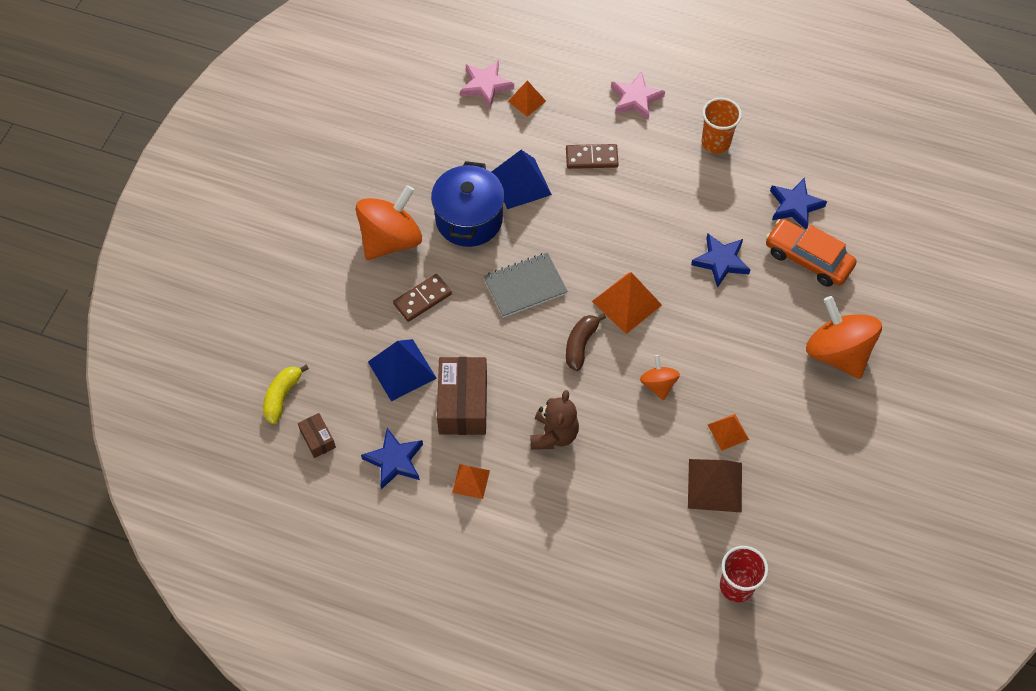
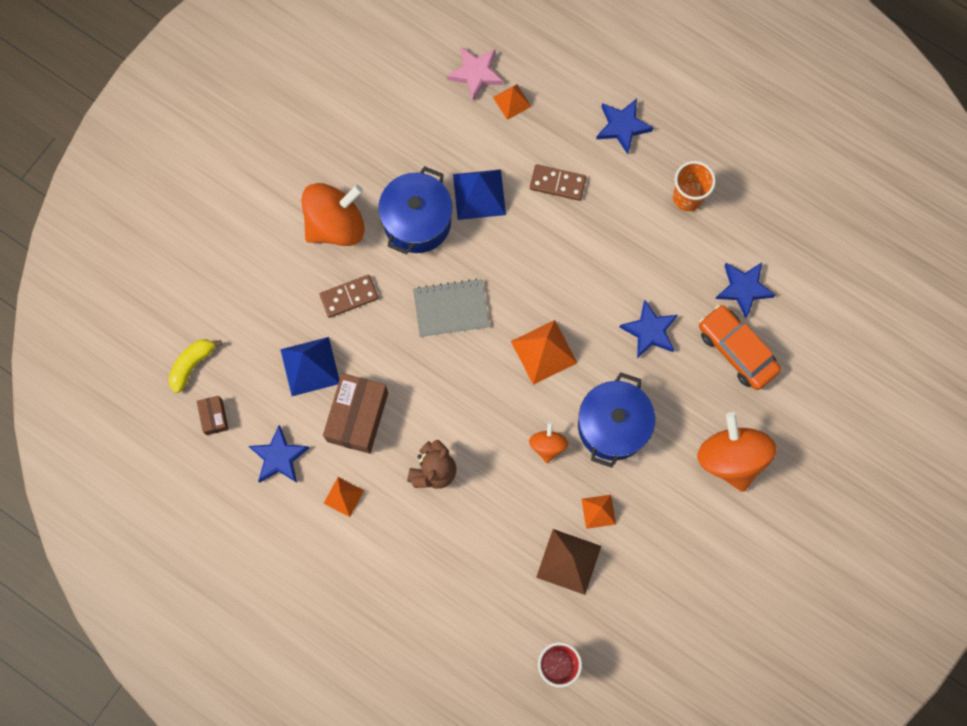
camera: 15 degrees right, 15 degrees up
brown banana [566,313,606,371] -> none
pink star [611,71,665,120] -> blue star [596,99,653,154]
none -> blue pot [578,372,655,468]

